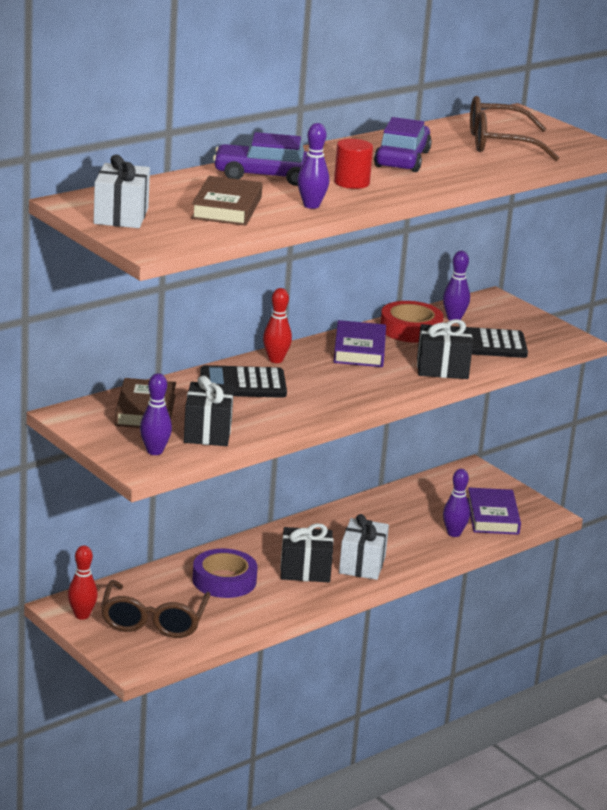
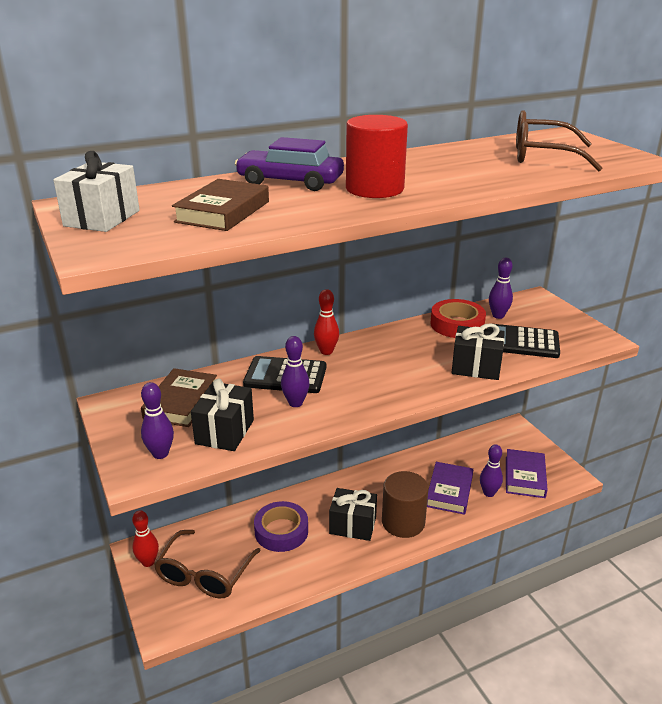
camera: 15 degrees right, 5 degrees up
purple bowling pin [297,123,329,209] -> purple bowling pin moved to [281,336,310,407]
red cylinder [334,139,373,189] -> red cylinder [346,115,408,198], size x1.59
purple book [334,320,386,367] -> purple book moved to [427,462,473,515]
white gift [339,514,389,580] -> brown cylinder [382,471,429,538]
purple car [374,117,432,172] -> none

